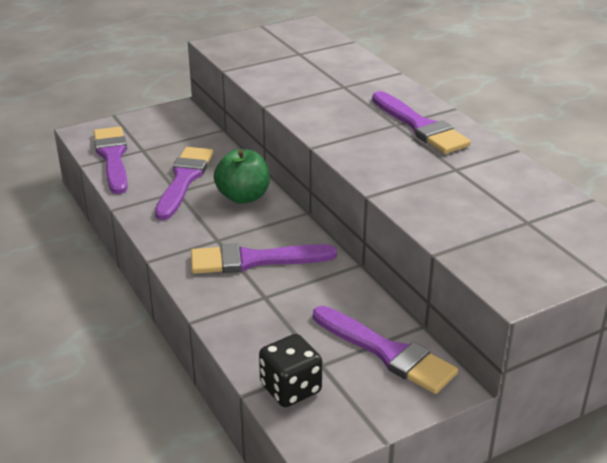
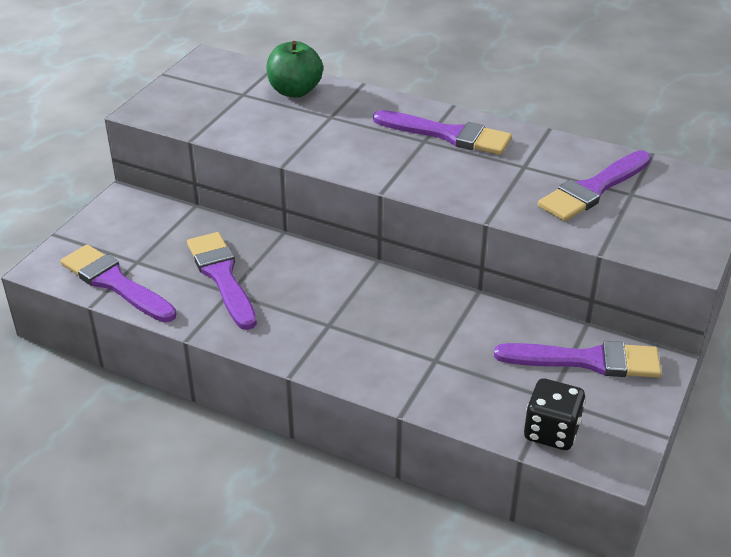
camera: 35 degrees left, 5 degrees up
purple brush [191,243,337,274] -> purple brush moved to [538,150,651,221]
green apple [214,149,270,204] -> green apple moved to [267,41,323,97]

